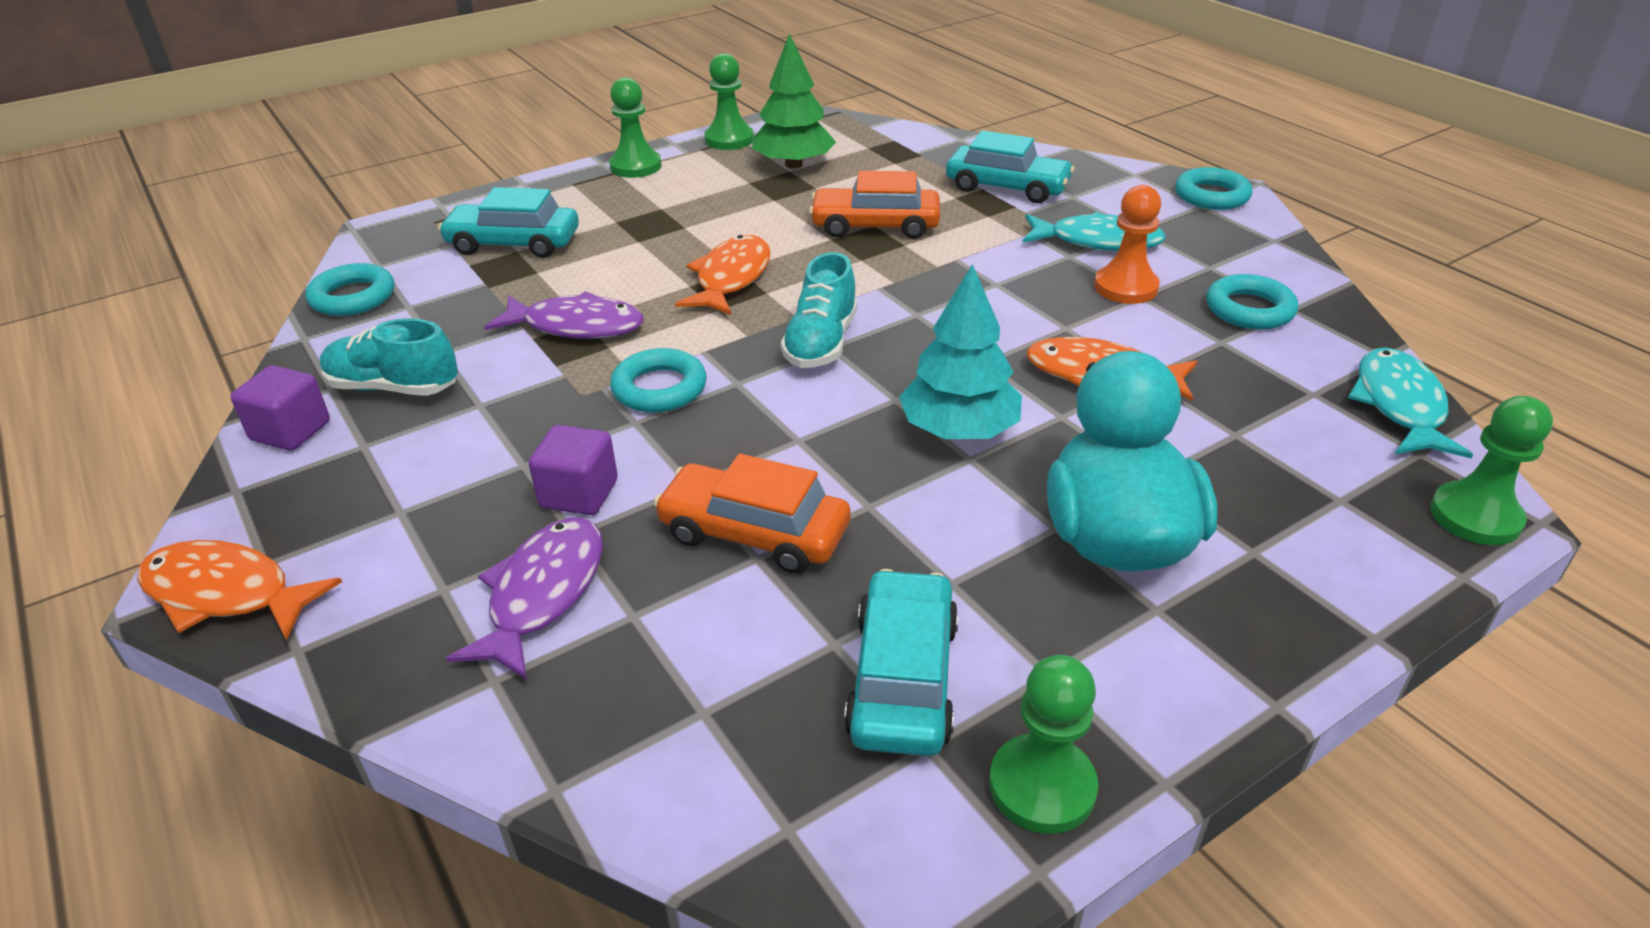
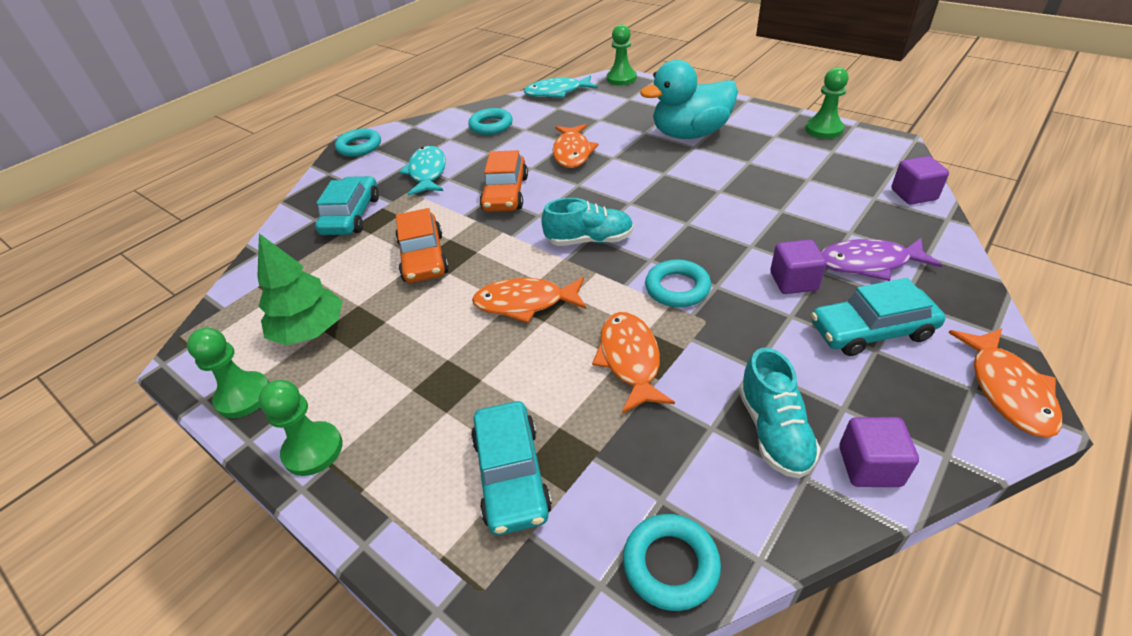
camera: 105 degrees left, 5 degrees up
purple fish [484,291,644,339] -> orange fish [592,312,675,413]
orange car [654,454,851,574] -> orange car moved to [480,150,528,212]
turquoise car [844,569,959,756] -> turquoise car moved to [811,278,946,356]
turquoise tree [899,264,1022,439] -> none
orange pawn [1094,185,1161,304] -> none
none -> purple cube [891,156,949,205]

